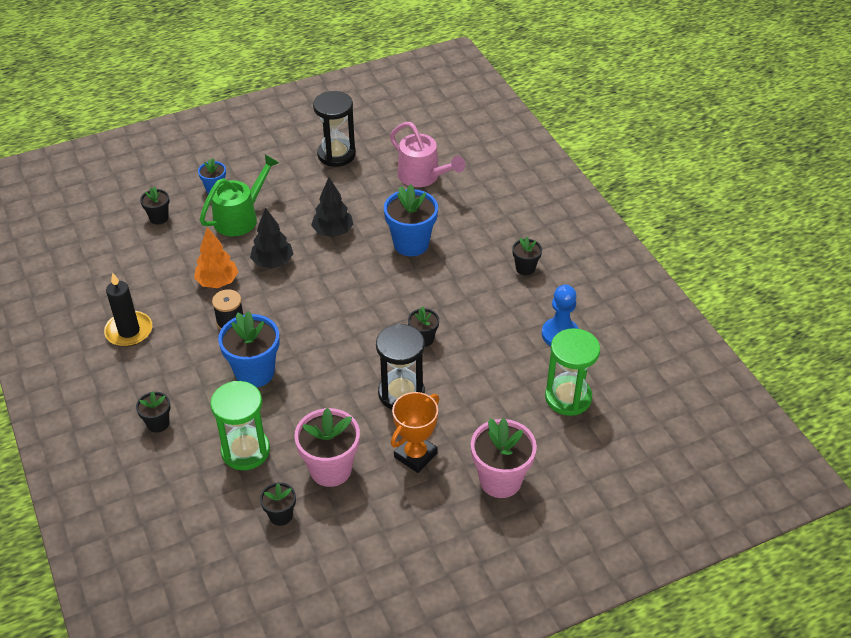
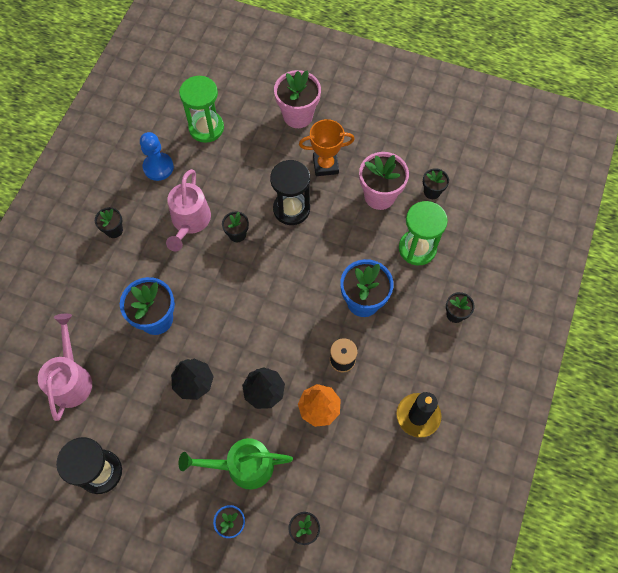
camera: 135 degrees left, 20 degrees up
none -> pink watering can [166,169,211,252]

